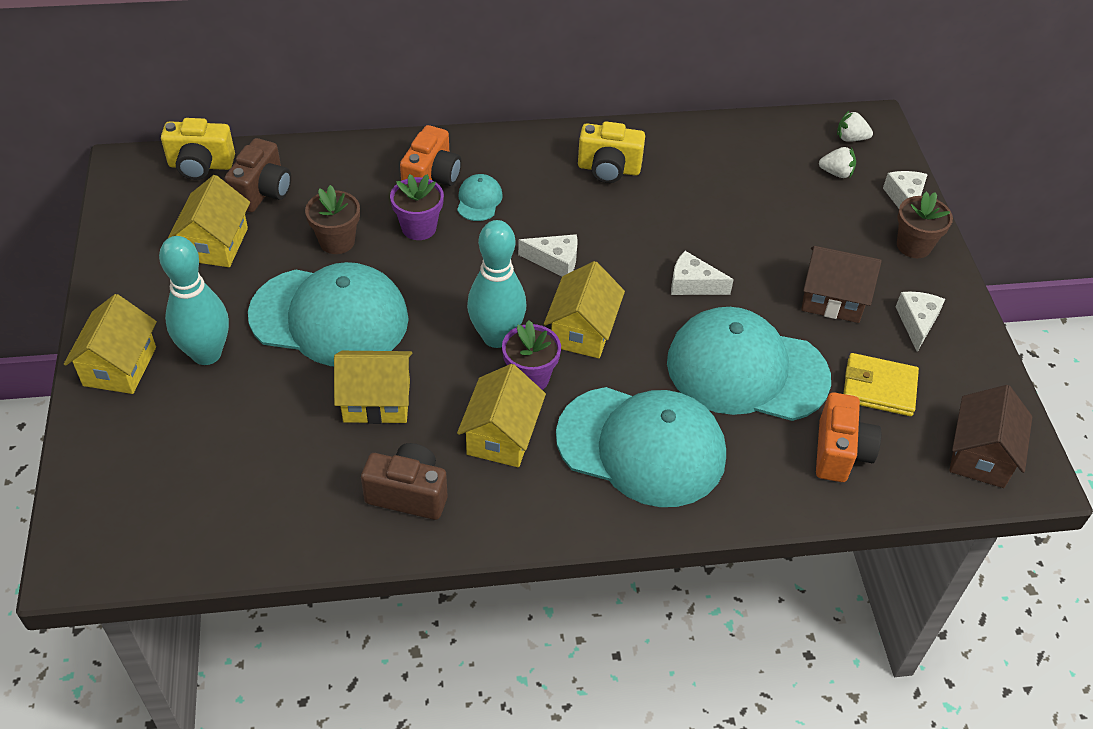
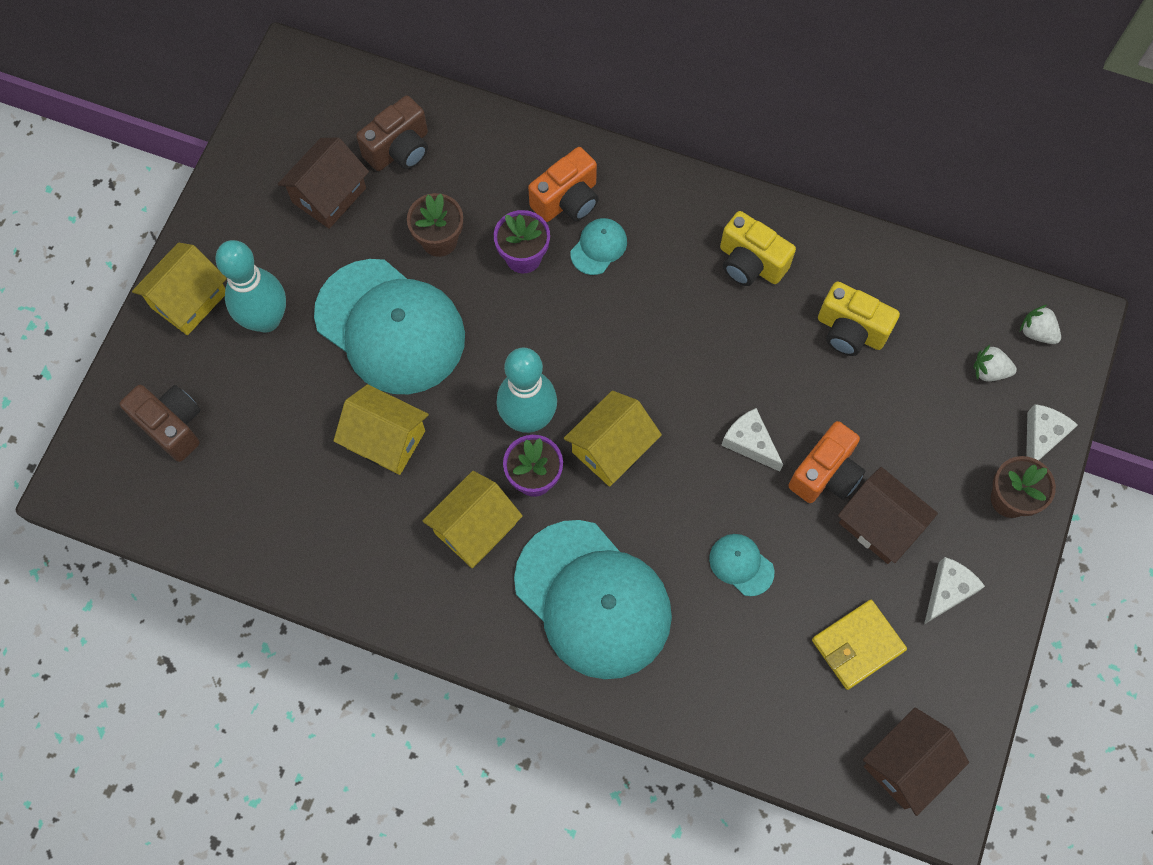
camera: 30 degrees right, 20 degrees up
yellow camera [161,118,235,180] -> yellow camera moved to [818,281,900,356]
yellow house [168,175,250,267] -> brown house [277,137,369,229]
brown camera [361,443,447,520] -> brown camera moved to [120,385,201,462]
white cheese [518,234,578,277] -> none
turquoise cap [667,307,831,421] -> turquoise cap [709,534,774,596], size x0.41
orange camera [816,392,881,482] -> orange camera moved to [788,421,865,503]
white strawberry [819,147,856,178] -> white strawberry turned 150 degrees clockwise [974,345,1017,382]
yellow wallet [843,353,919,416] -> yellow wallet turned 75 degrees counterclockwise [812,600,907,690]

